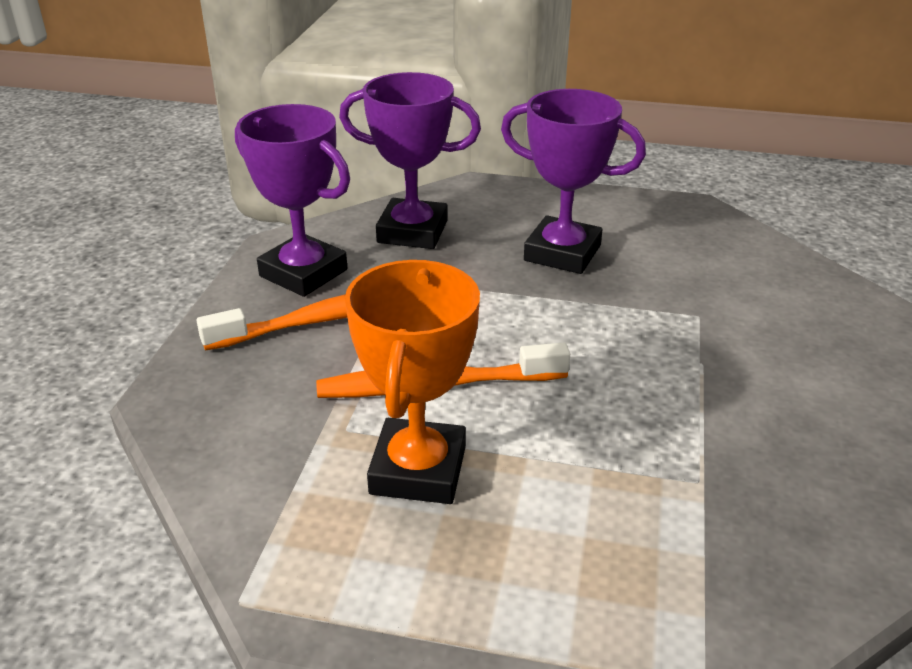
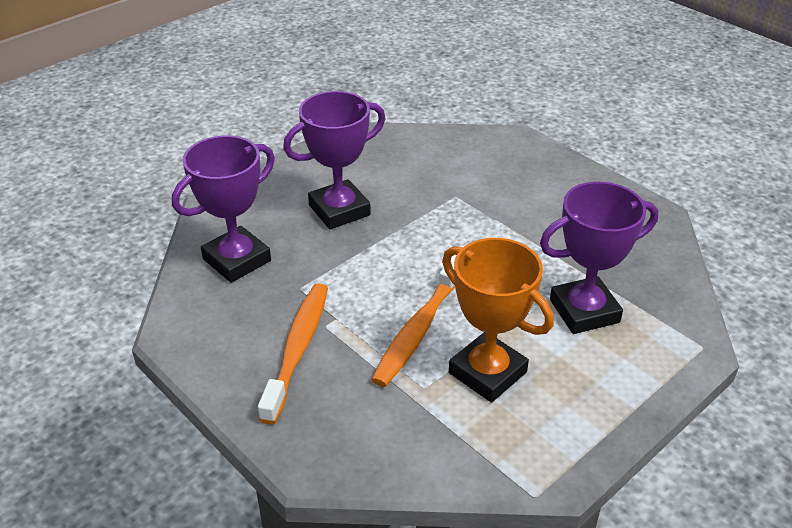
camera: 55 degrees left, 5 degrees up
purple trophy [235,104,350,297] -> purple trophy moved to [540,182,659,334]

